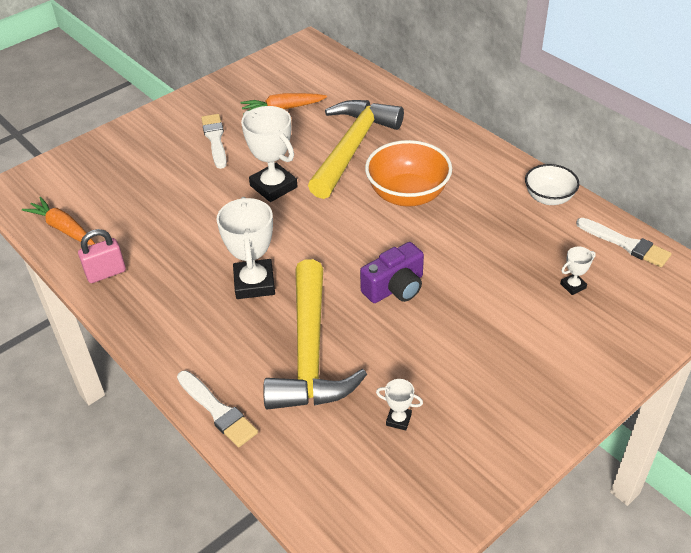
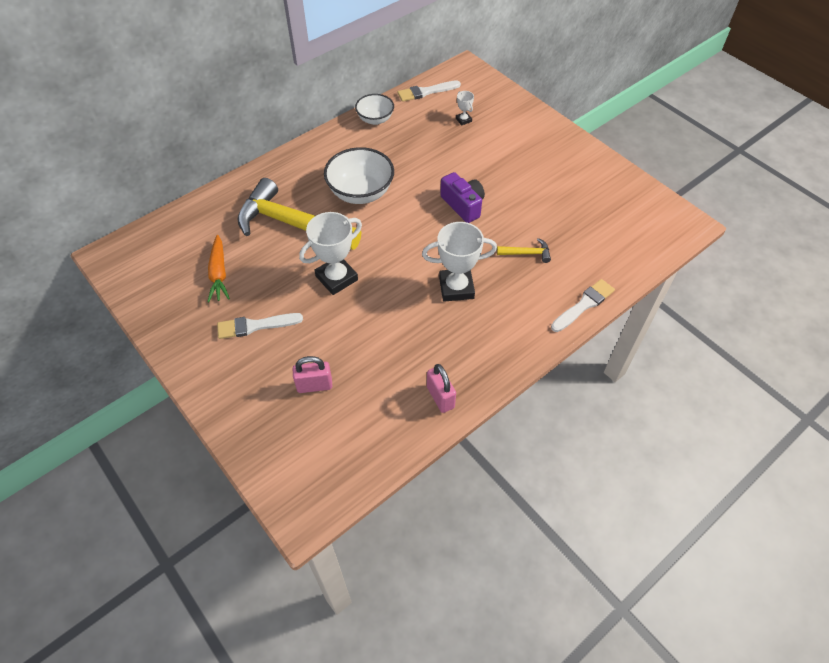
camera: 90 degrees left, 10 degrees up
orange carrot [22,197,95,245] -> none
yellow hammer [263,259,367,410] -> yellow hammer [497,238,551,263], size x0.40
orange bowl [365,140,452,207] -> white bowl [324,147,394,204]
white trophy [376,379,423,431] -> none
white brush [576,218,672,267] -> white brush turned 150 degrees counterclockwise [397,80,461,102]
none -> pink padlock [293,356,332,393]

